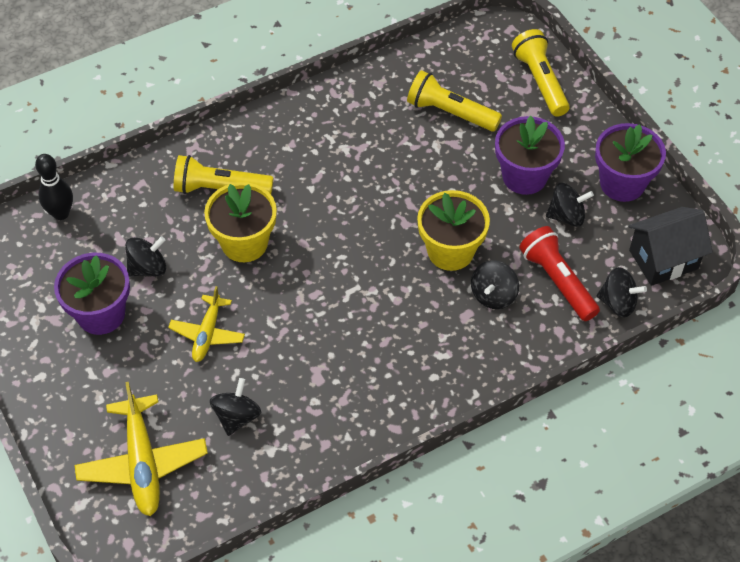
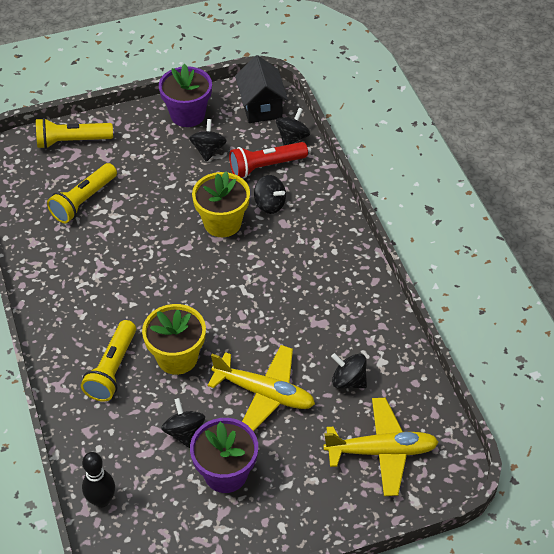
camera: 80 degrees left, 5 degrees down
yellow plane [168,286,245,362] -> yellow plane [208,345,315,431], size x1.61
purple flower pot [495,116,565,195] -> none

